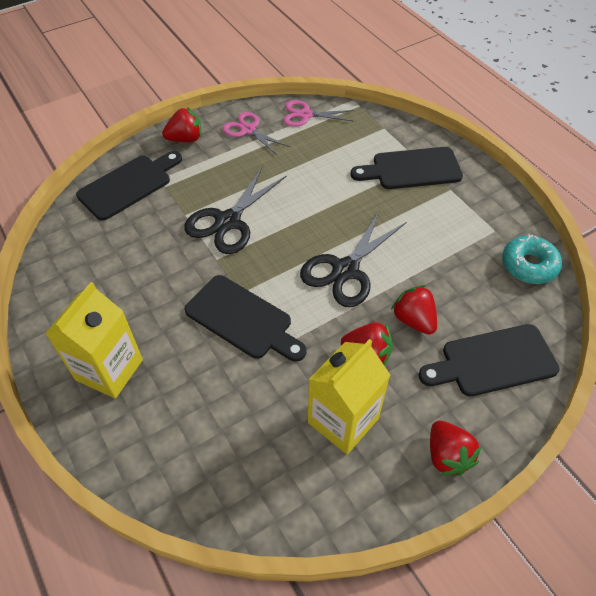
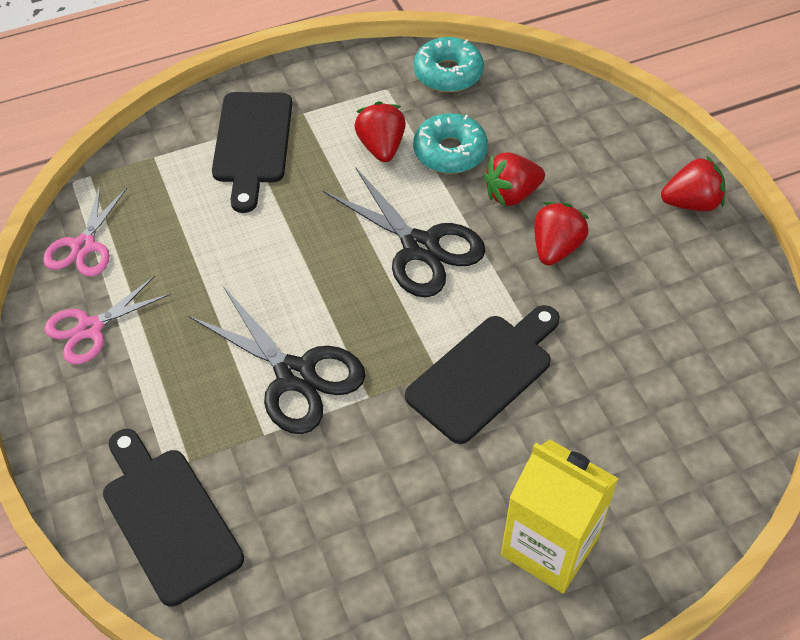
camera: 80 degrees left, 0 degrees up
red strawberry [162,107,201,142] -> red strawberry moved to [354,101,406,162]
yellow carton [308,339,390,455] -> none
black cutting board [418,324,560,397] -> none
none -> turquoise donut [413,113,488,174]

